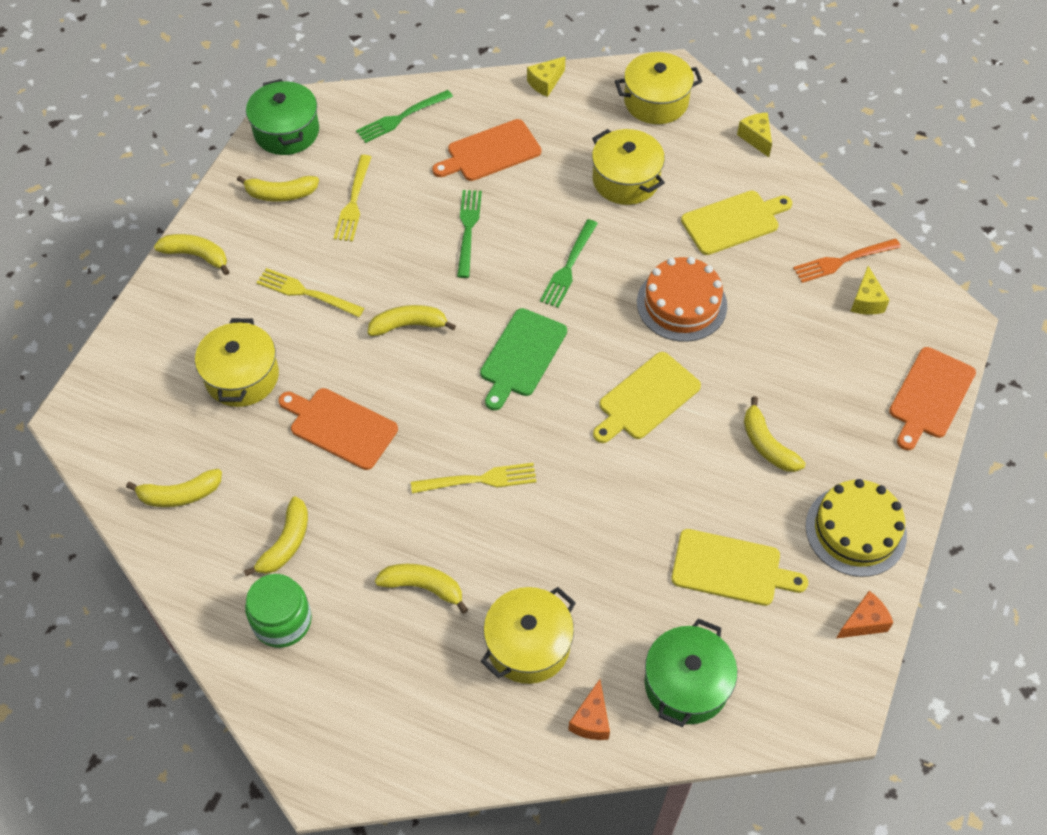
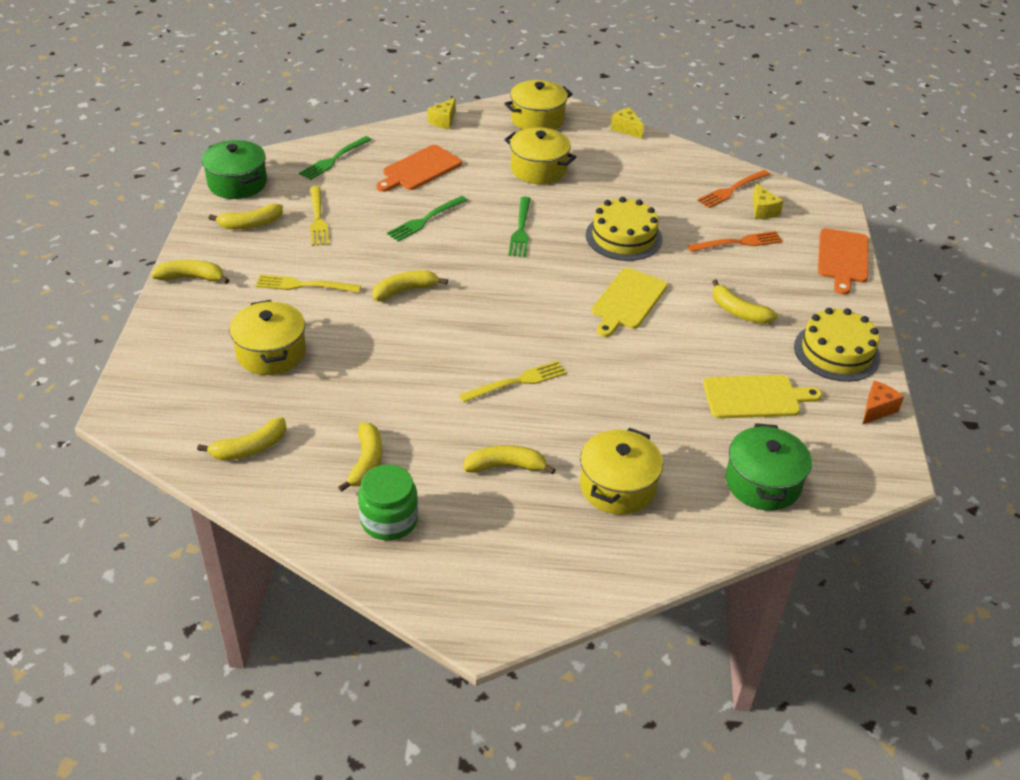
camera: 20 degrees left, 15 degrees down
orange cutting board [278,388,398,470] -> none
green fork [457,190,482,278] -> green fork turned 120 degrees counterclockwise [387,196,468,242]
green cutting board [480,308,567,410] -> none
orange cheese [568,679,610,740] -> none
orange cake [637,257,727,342] -> yellow cake [586,197,662,261]
yellow cutting board [681,191,792,255] -> none
none -> orange fork [687,231,783,252]

